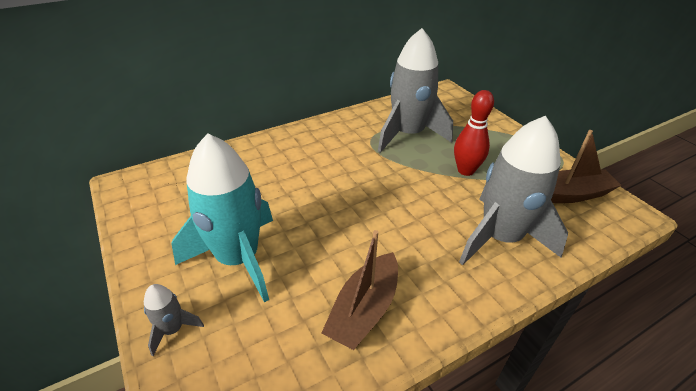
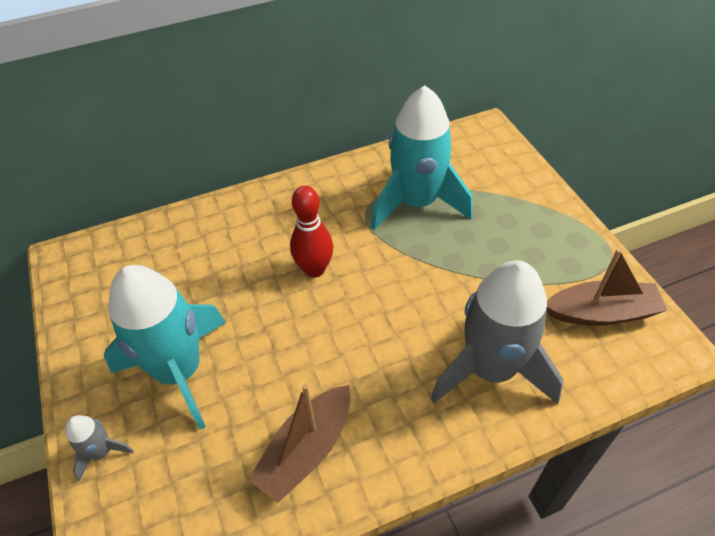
camera: 10 degrees right, 10 degrees up
grey rocket [378,28,453,153] -> turquoise rocket [371,86,473,230]
red bowling pin [454,90,494,176] -> red bowling pin moved to [290,186,333,278]

